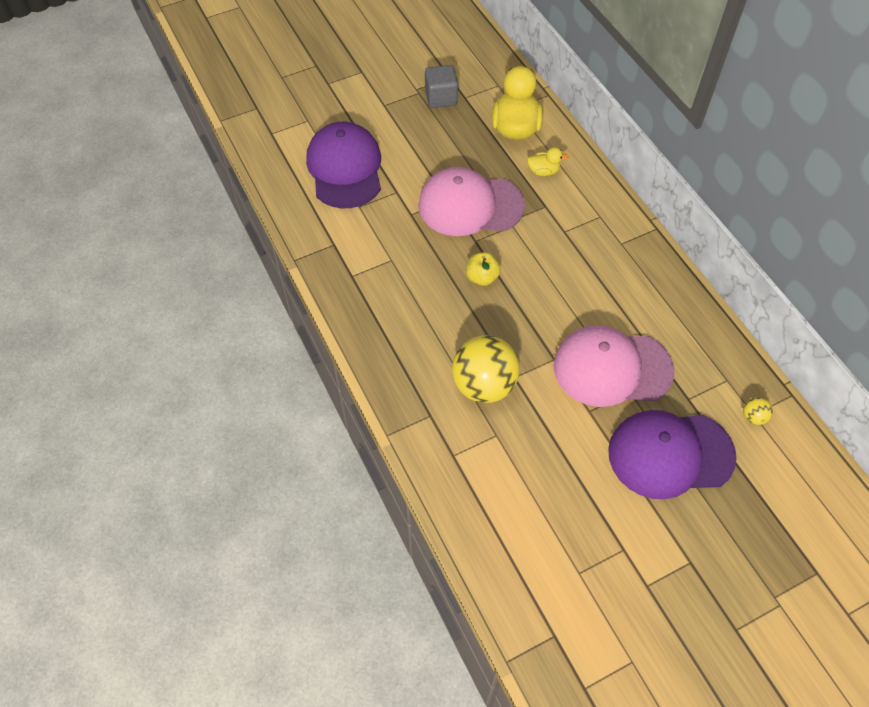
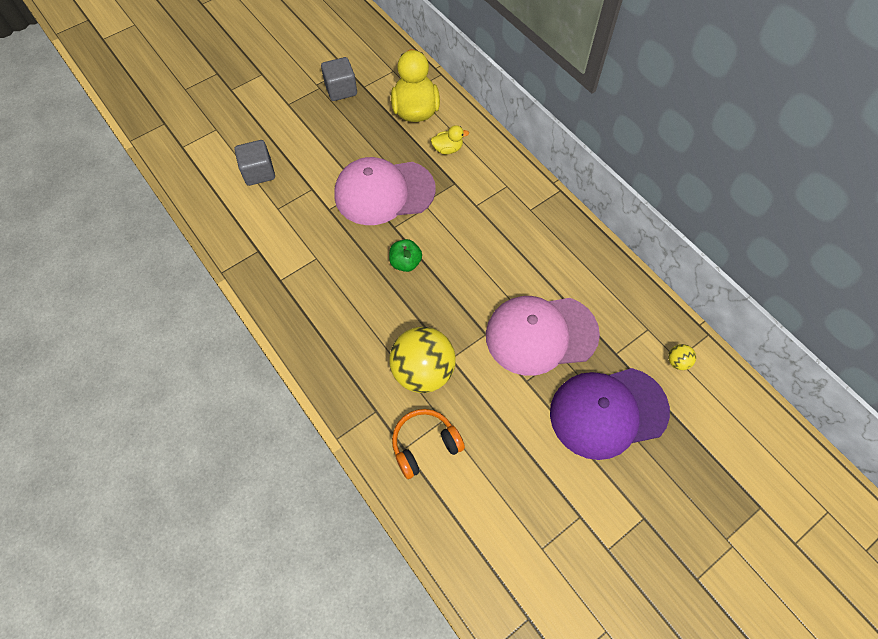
camera: 10 degrees left, 5 degrees up
purple cap [306,122,381,208] -> grey cube [235,140,275,186]
yellow apple [466,252,501,286] -> green apple [389,239,422,272]
none -> orange headphones [392,409,465,479]

